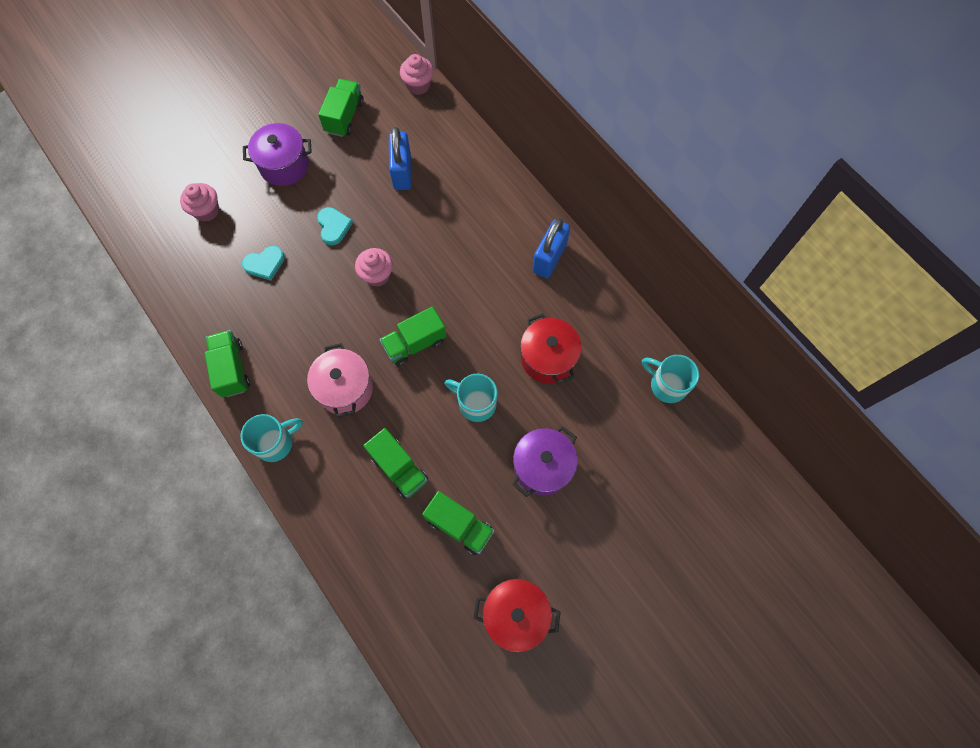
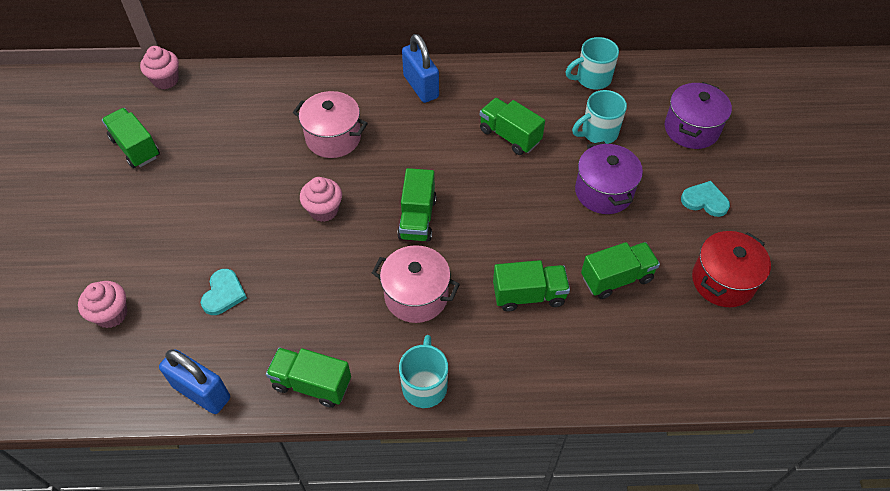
camera: 55 degrees left, 15 degrees down
purple pot [243,123,312,186] -> purple pot moved to [665,82,732,149]
turquoise heart [317,207,353,245] -> turquoise heart moved to [681,181,730,217]
blue padlock [389,127,412,190] -> blue padlock moved to [159,349,230,414]
turquoise mug [445,374,498,422] -> turquoise mug moved to [572,90,627,144]
red pot [520,313,582,384] -> green truck [480,98,545,155]
none -> pink pot [293,91,368,158]

